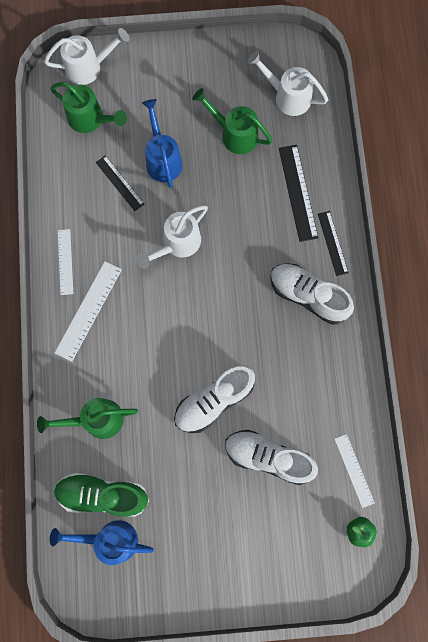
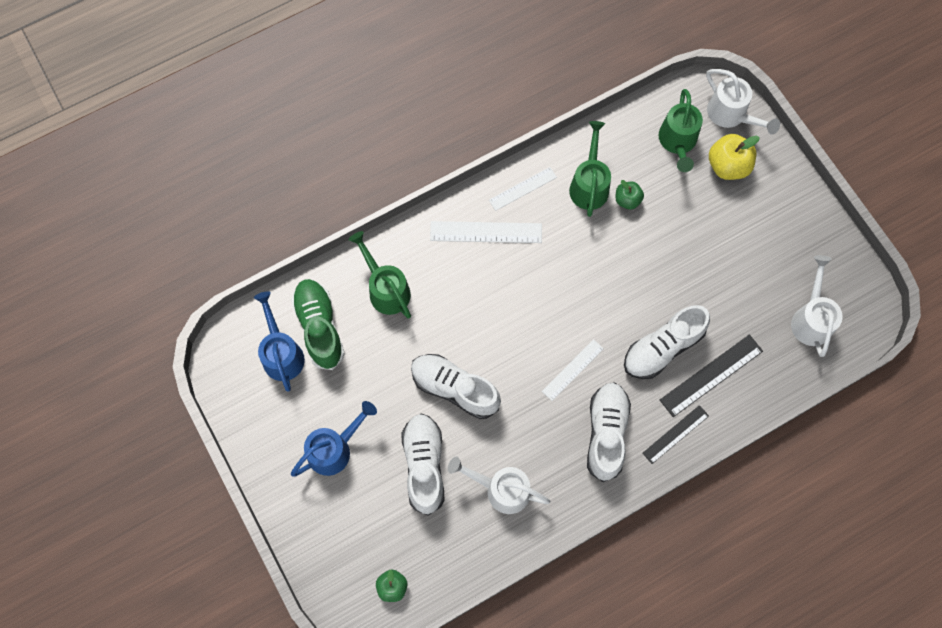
camera: 65 degrees right, 5 degrees down
black ruler [96,155,144,211] -> green apple [616,180,644,209]
white watering can [136,205,208,269] -> white watering can moved to [448,457,551,514]
blue watering can [142,99,183,188] -> blue watering can moved to [291,401,377,477]
green watering can [192,88,273,154] -> green watering can moved to [569,121,611,217]
white ruler [334,434,375,508] -> white ruler moved to [542,339,604,401]
none -> white shoe [624,305,710,379]
none -> yellow apple [709,134,760,180]

